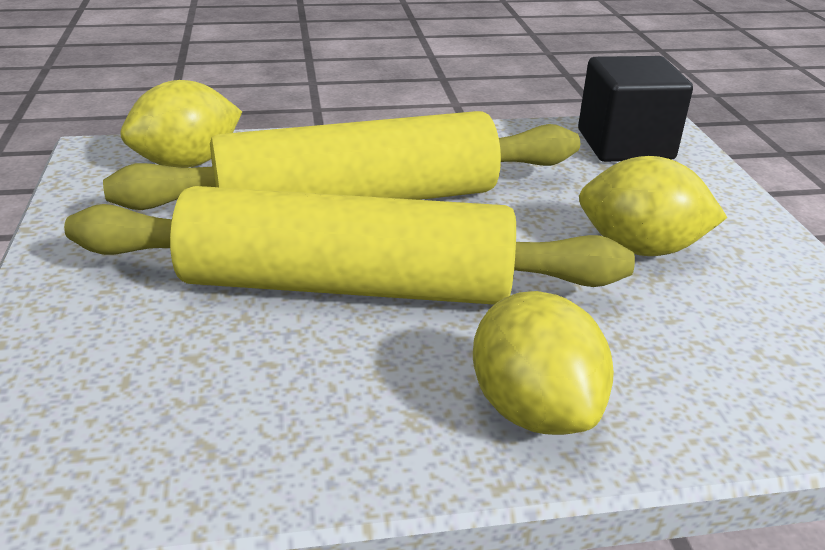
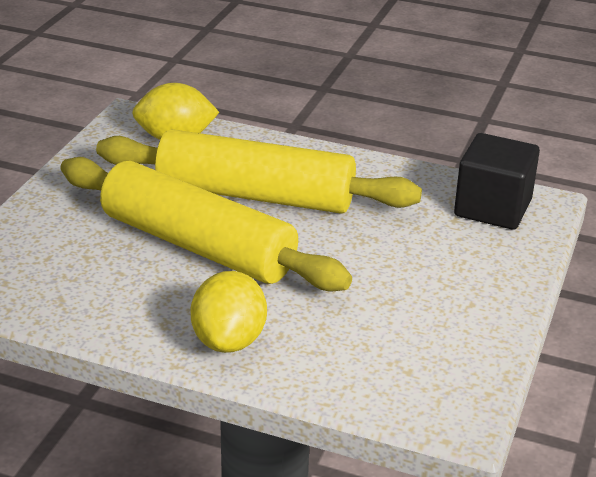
camera: 30 degrees right, 0 degrees up
yellow lemon [579,156,728,256] -> none

